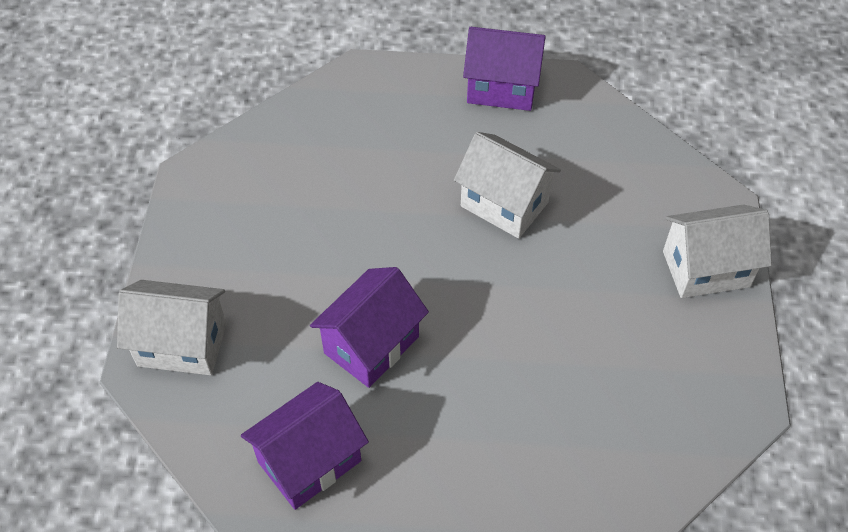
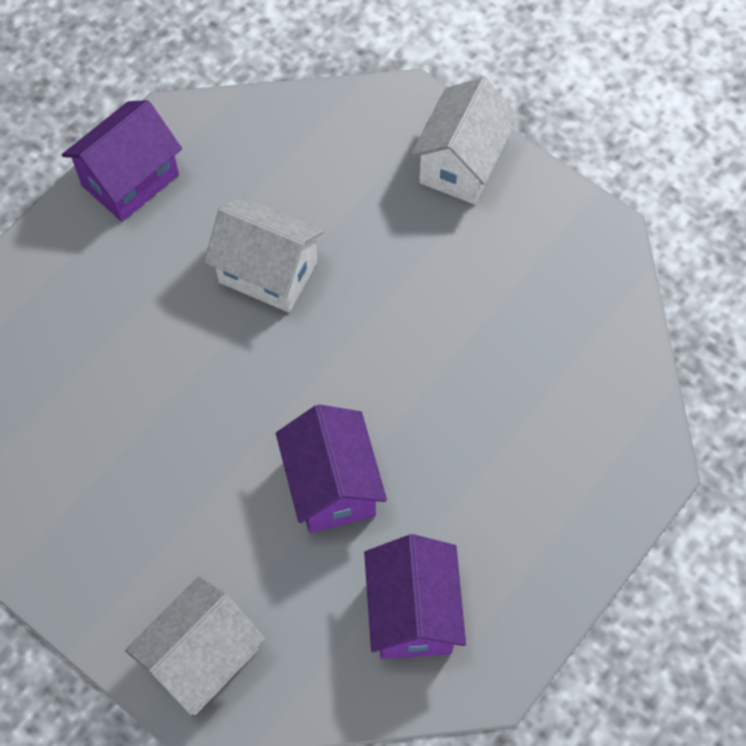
camera: 55 degrees left, 10 degrees up
white house [454,132,561,239] -> white house turned 45 degrees clockwise [204,197,324,312]

